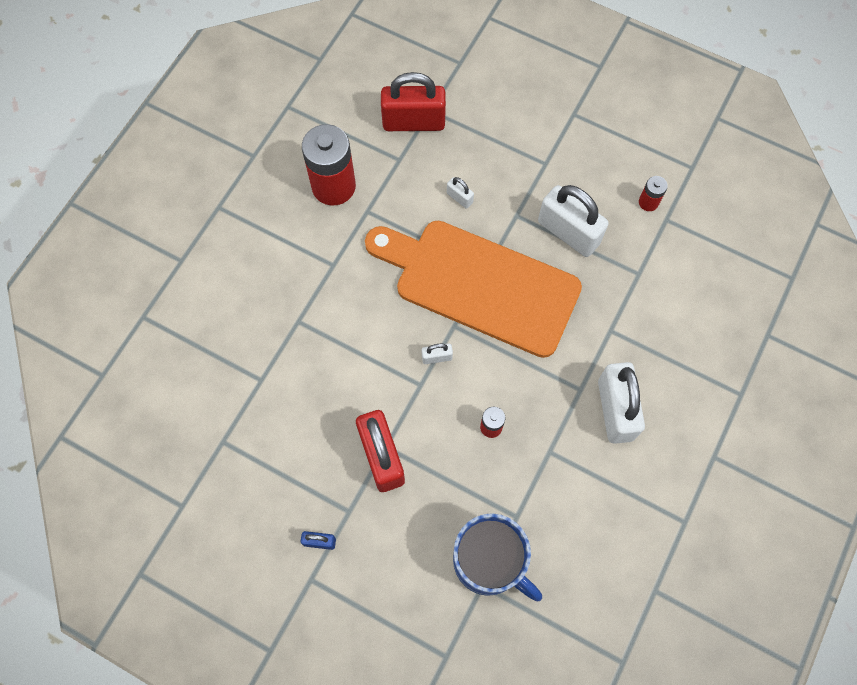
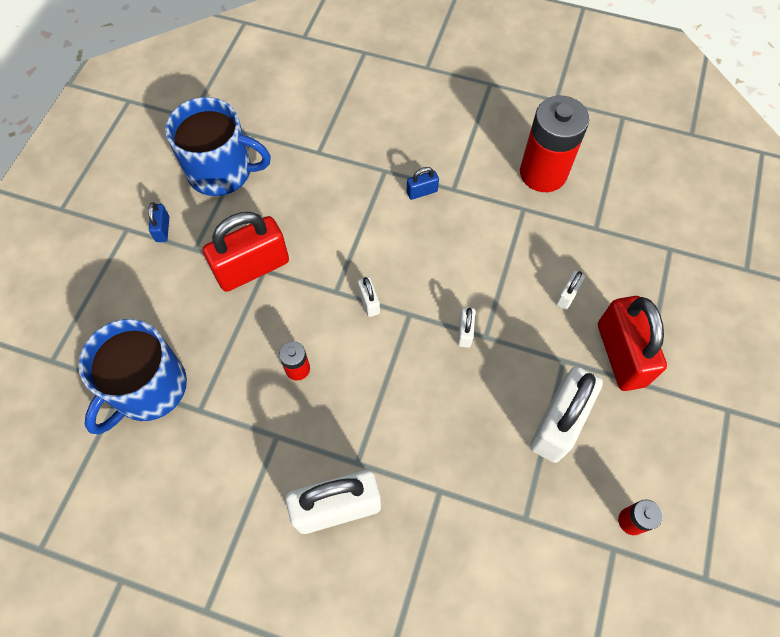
camera: 80 degrees right, 5 degrees down
orange cutting board [365,221,582,358] -> white padlock [458,307,475,348]
red padlock [381,72,446,131] -> red padlock moved to [598,296,667,391]
none -> blue mug [165,97,271,196]
none -> blue padlock [407,167,439,200]

